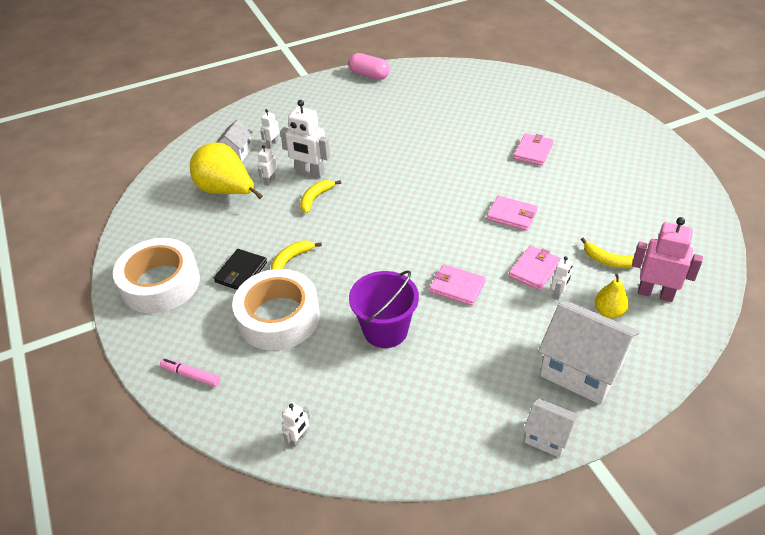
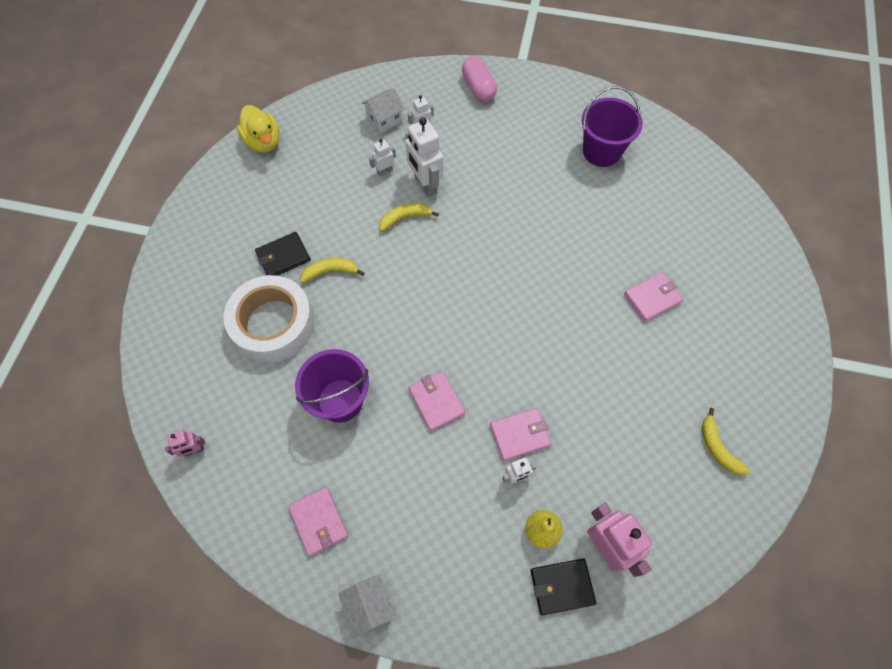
camera: 35 degrees right, 20 degrees up
white tape [113,238,200,313] -> none
pink marker [160,358,220,387] -> none
yellow pear [190,142,263,199] -> none
white robot [281,402,310,447] -> pink robot [165,430,205,457]
pink capsule [349,53,390,80] -> pink capsule moved to [462,56,497,102]
pink wallet [487,196,538,231] -> pink wallet moved to [288,487,348,556]
white house [538,302,640,405] -> none
yellow banana [581,237,634,268] -> yellow banana moved to [702,408,750,475]
none -> yellow duck [237,105,279,152]
none -> black wallet [531,558,596,615]
none -> purple bucket [582,86,643,167]

